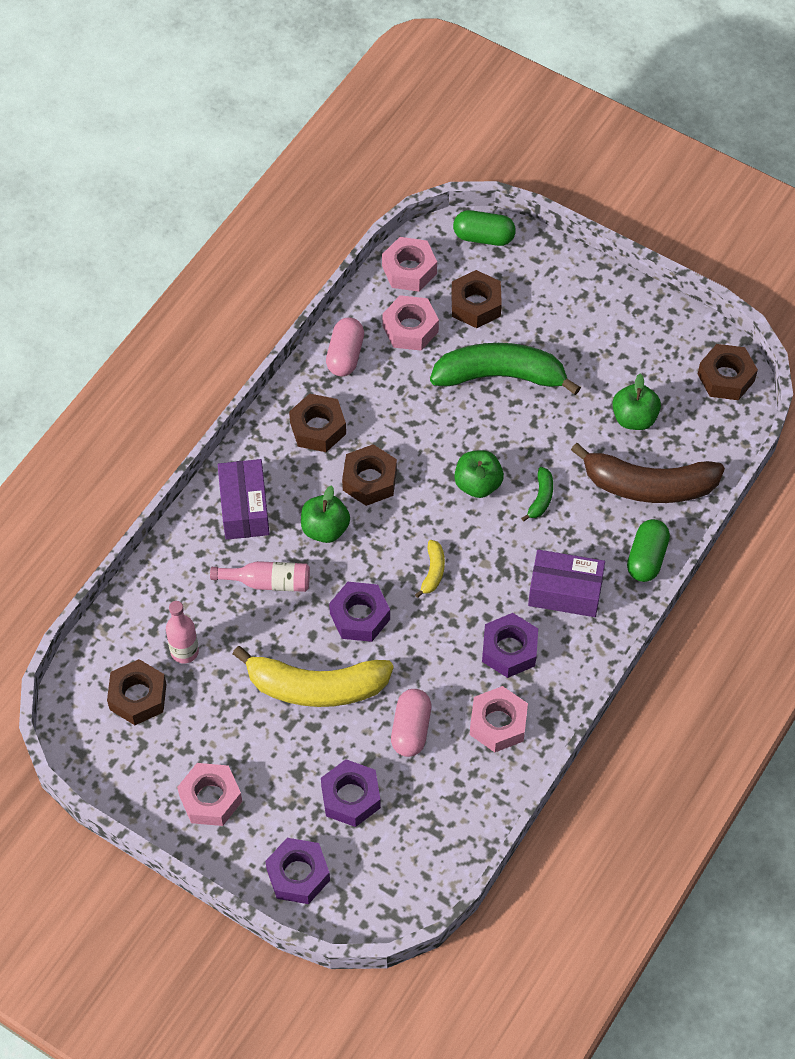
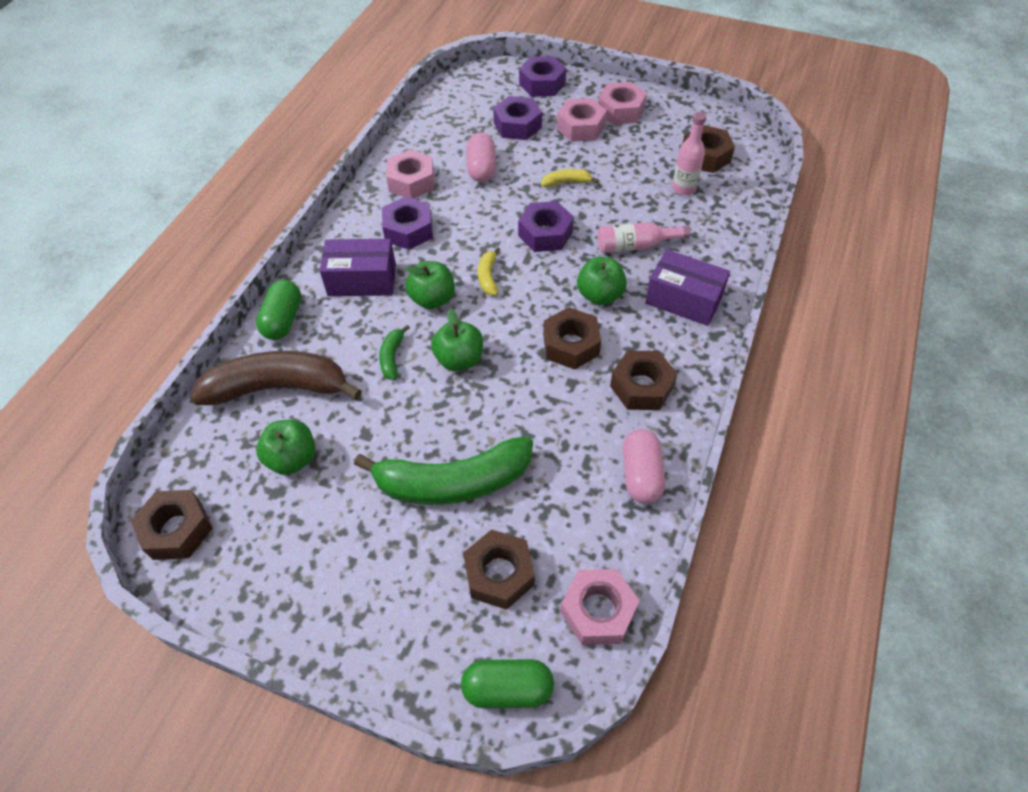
camera: 170 degrees right, 5 degrees down
purple box [218,459,270,540] -> purple box turned 45 degrees counterclockwise [645,249,730,326]
yellow banana [233,646,394,707] -> yellow banana [541,169,598,188], size x0.42
pink nut [382,295,439,351] -> pink nut moved to [557,98,607,142]
none -> green apple [405,261,455,309]

